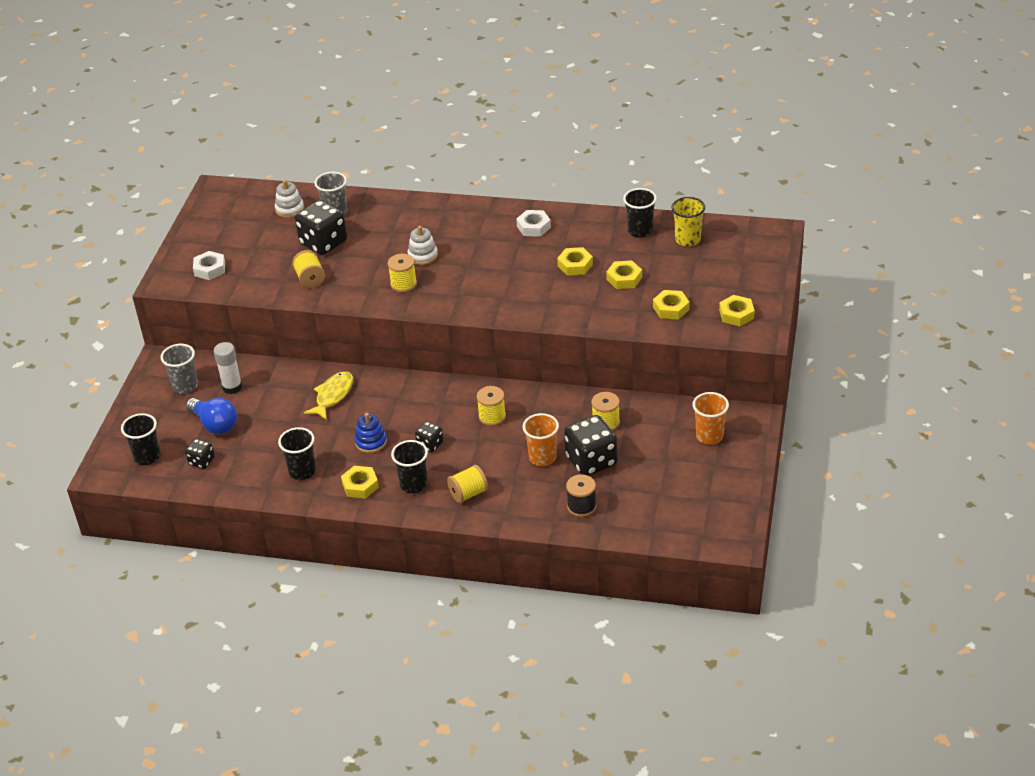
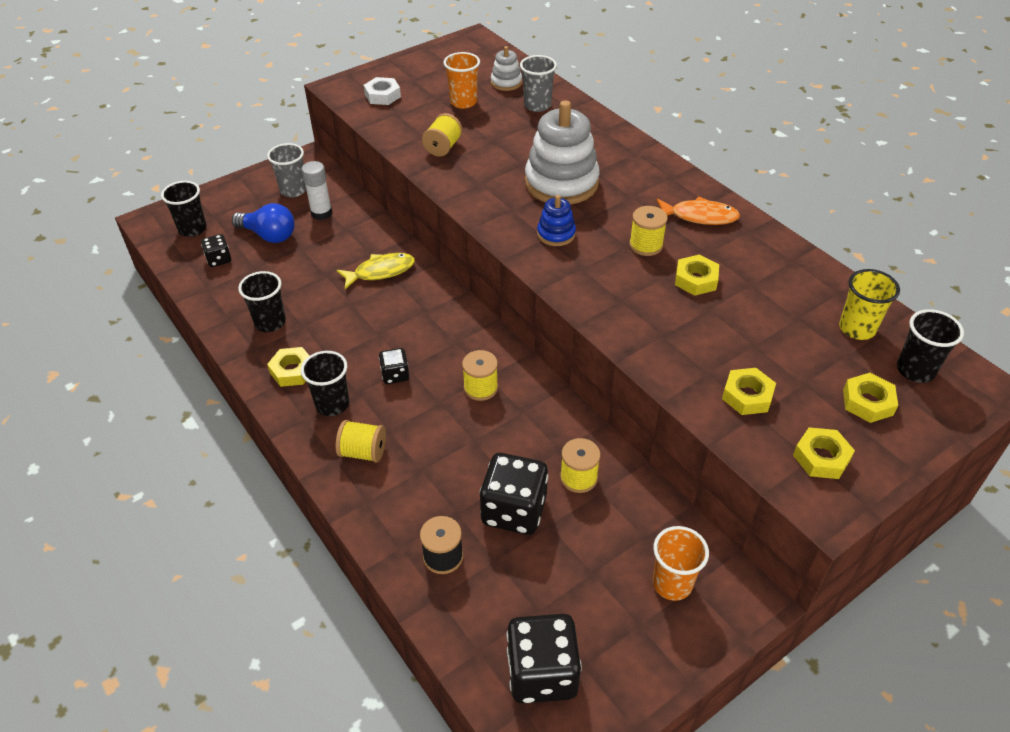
camera: 40 degrees right, 5 degrees up
blue light bulb [186,398,237,434] -> blue light bulb turned 60 degrees counterclockwise [232,203,295,243]
black dice [295,200,347,255] -> black dice moved to [507,614,582,703]
blue stacking toy [355,413,387,453] -> blue stacking toy moved to [537,195,576,246]
yellow spool [388,254,417,293] -> yellow spool moved to [629,206,668,256]
white stacking toy [407,226,438,265] -> white stacking toy [525,100,600,205], size x2.05
white nut [516,210,551,237] -> orange fish [657,197,740,225]
orange cup [523,413,559,466] -> orange cup moved to [443,52,480,109]
yellow nut [606,260,642,289] -> yellow nut moved to [843,373,898,423]
black cup [623,188,657,238] -> black cup moved to [897,309,964,383]

